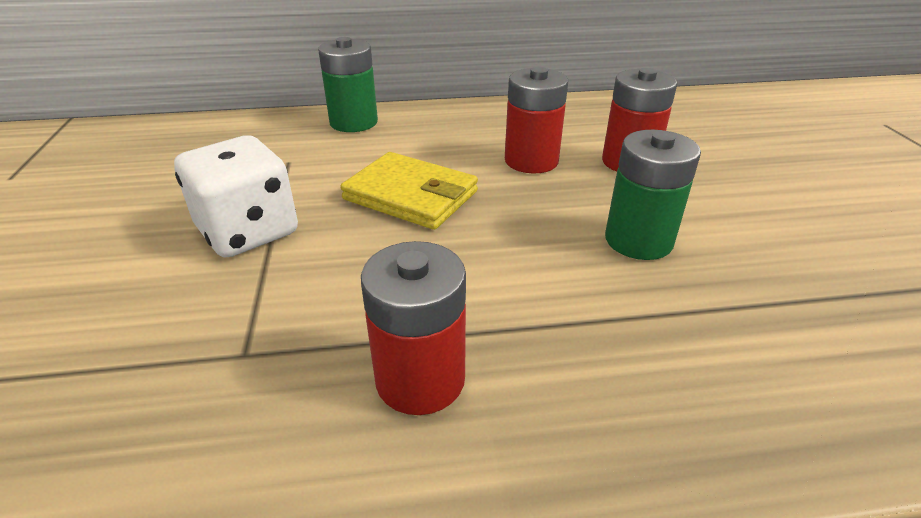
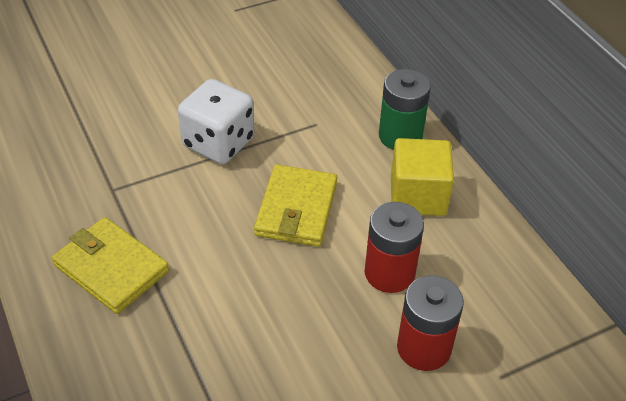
camera: 70 degrees right, 10 degrees up
red battery [361,241,466,415] -> yellow wallet [52,217,169,314]
green battery [605,130,701,260] -> none
none -> yellow cube [391,138,454,216]

